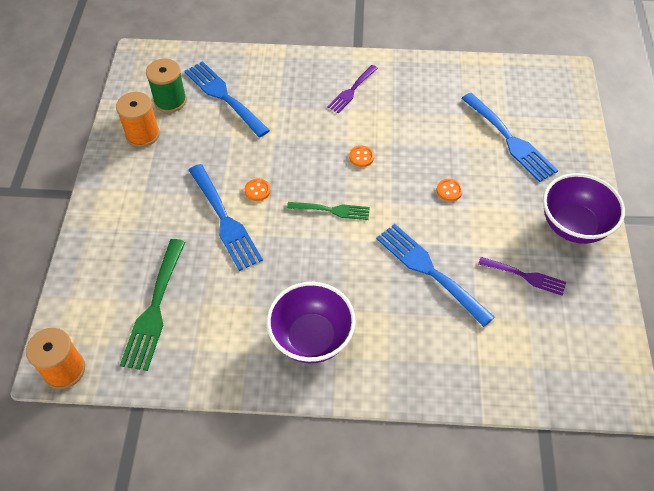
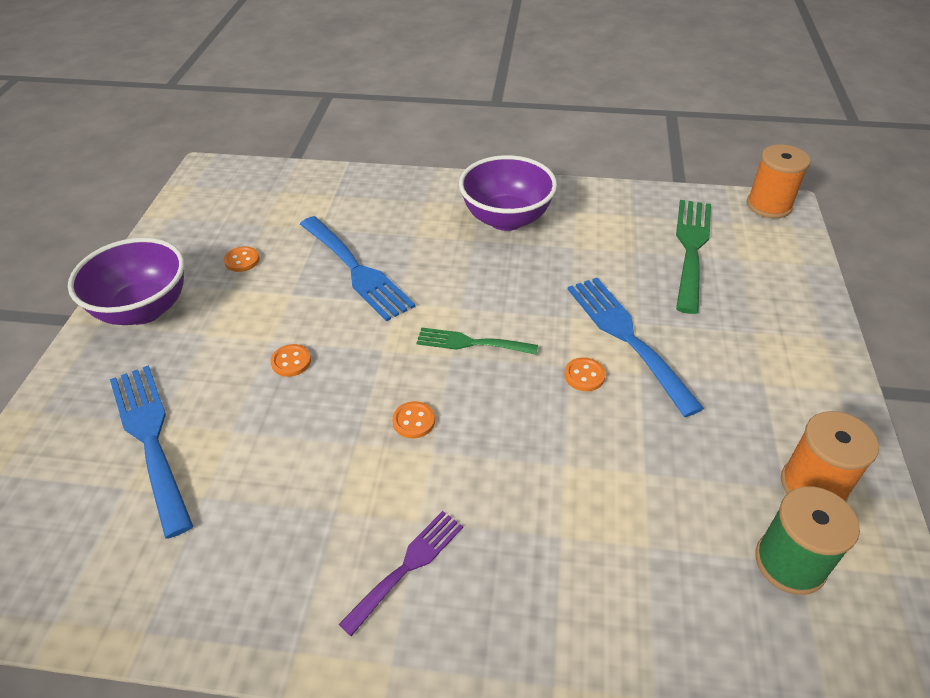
camera: 175 degrees left, 10 degrees down
blue fork [184,61,270,138] -> none
purple fork [478,257,566,296] -> orange button [224,246,260,272]

